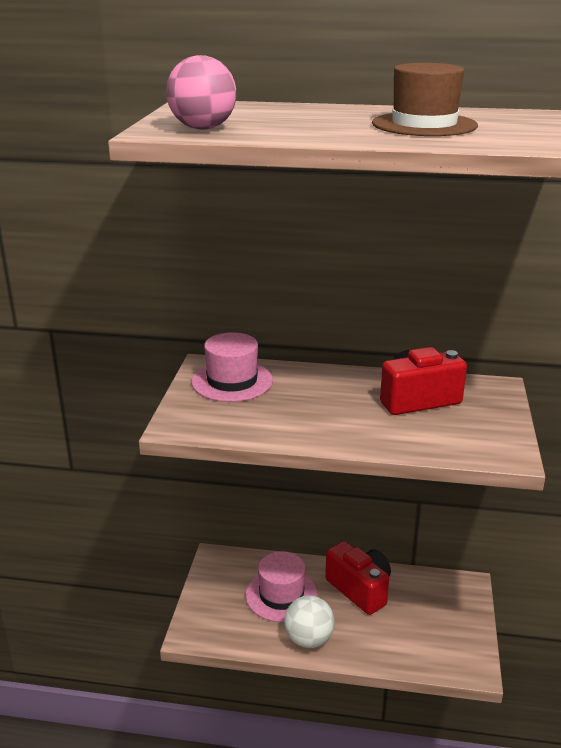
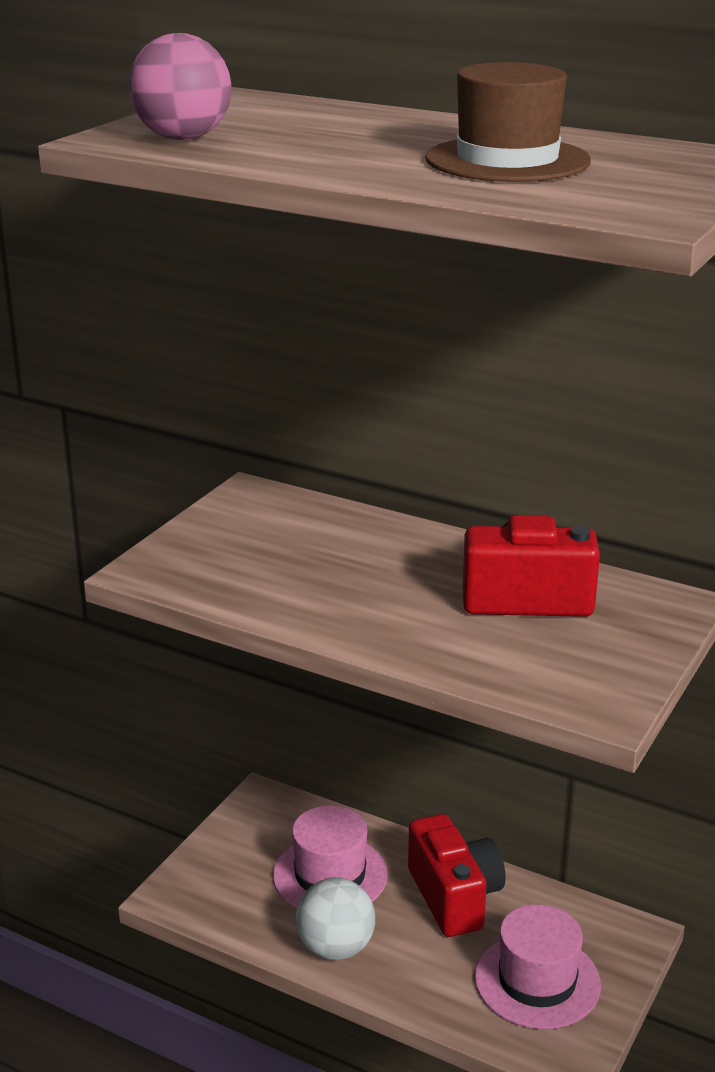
camera: 20 degrees right, 0 degrees up
pink hat [191,332,273,402] -> pink hat moved to [474,904,601,1030]

